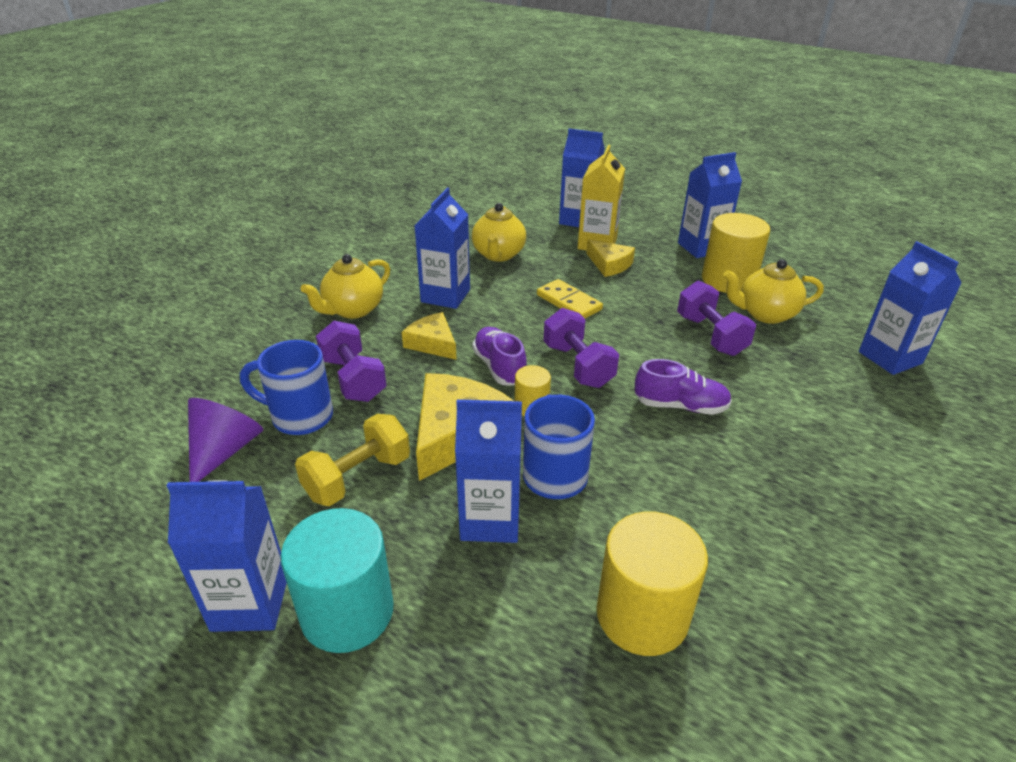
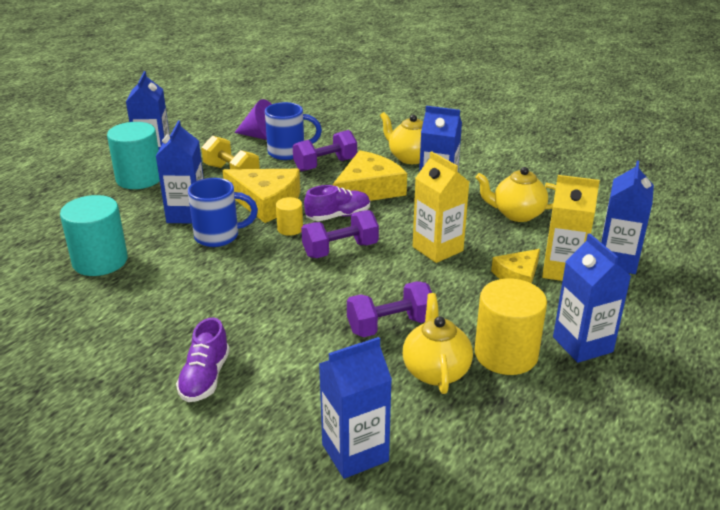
camera: 90 degrees right, 5 degrees down
blue mug [240,340,333,435] -> blue mug turned 75 degrees clockwise [265,102,322,160]
yellow cheese [402,312,457,360] -> yellow cheese [333,150,407,201], size x1.70
yellow domino [537,279,603,318] -> yellow carton [413,151,469,263]
yellow cylinder [596,511,708,656] -> turquoise cylinder [60,195,128,276]
purple shoe [634,359,732,415] -> purple shoe moved to [176,317,230,402]

